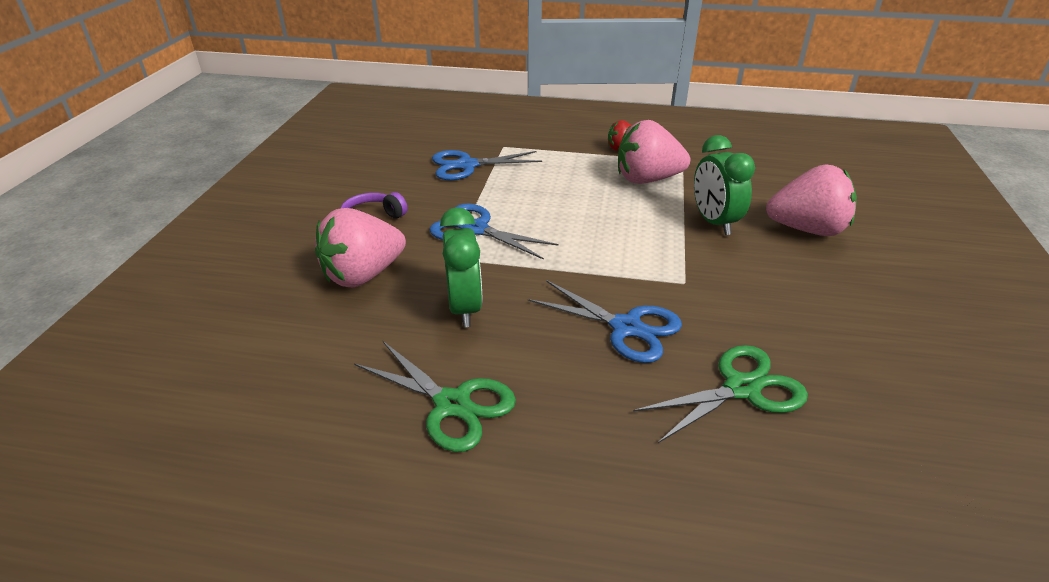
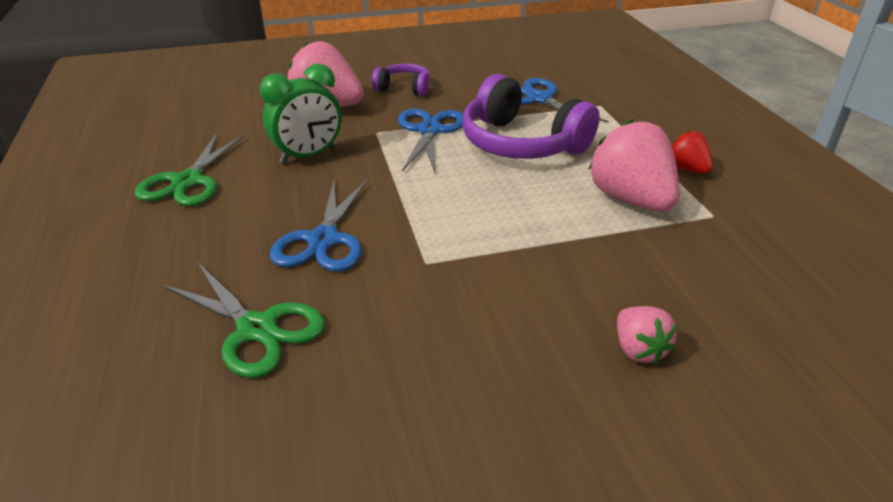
camera: 65 degrees right, 0 degrees up
green clock [694,135,755,235] -> none
pink strawberry [766,165,857,236] -> pink strawberry [617,306,677,364], size x0.53
none -> purple headphones [462,74,600,159]

